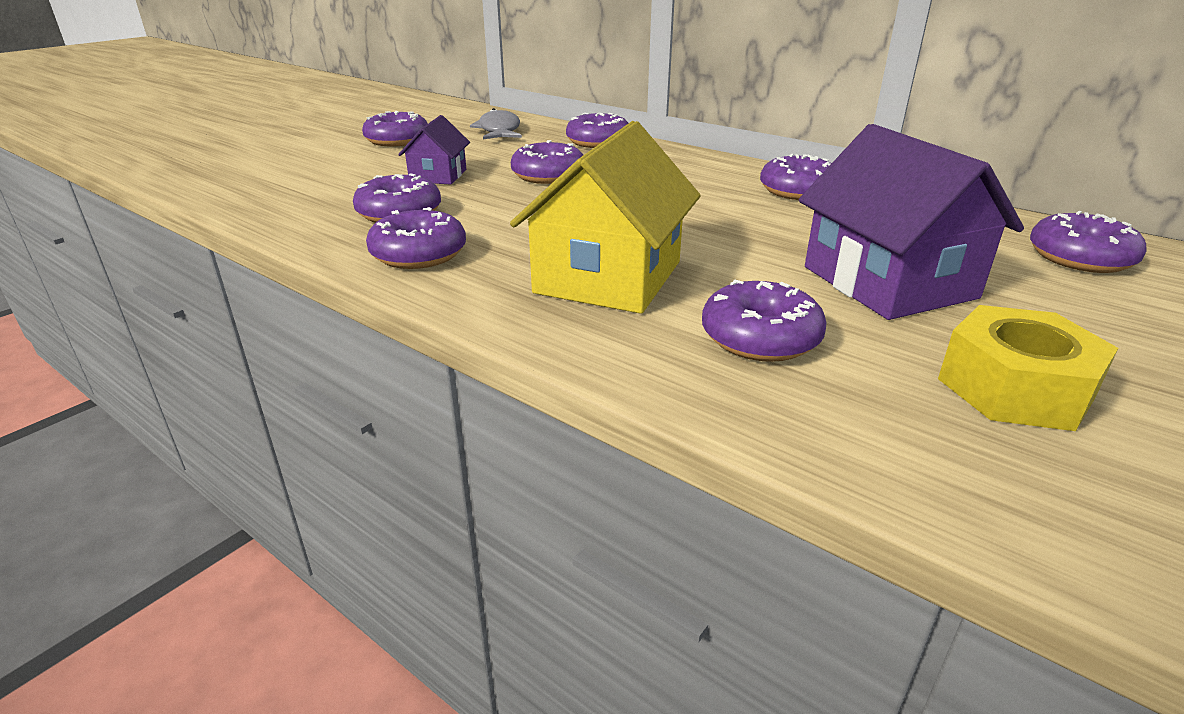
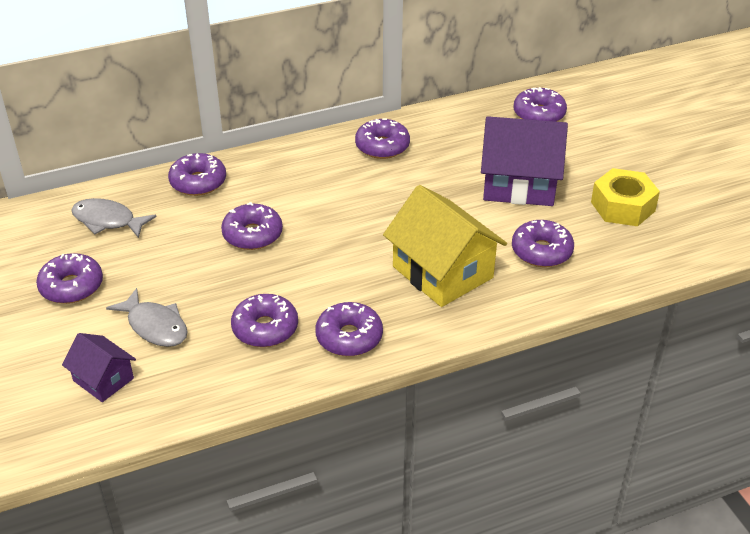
camera: 60 degrees left, 10 degrees up
purple house [398,115,470,185] -> purple house moved to [62,333,136,402]
none -> grey fish [106,288,188,347]

